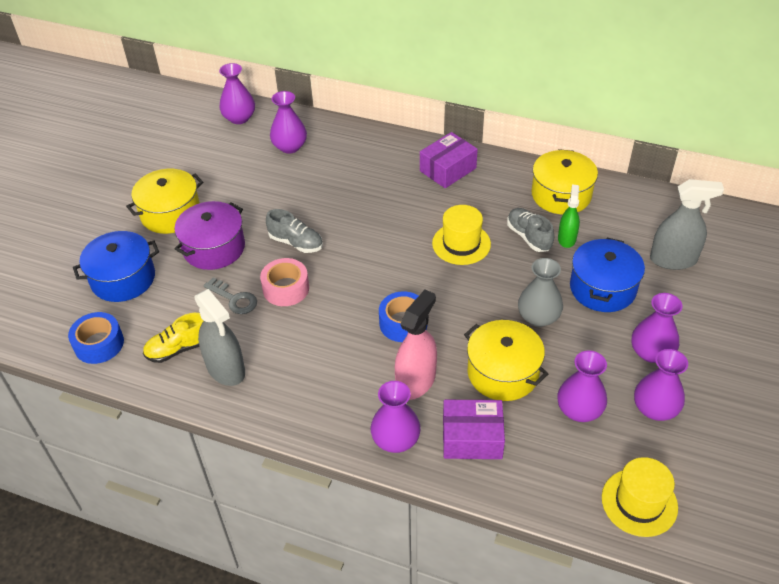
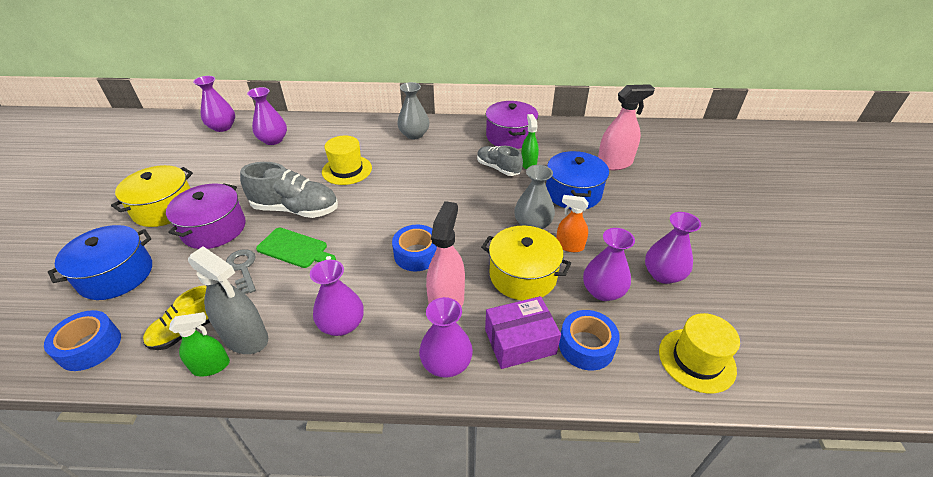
camera: 20 degrees left, 5 degrees down
grey key [203,277,257,314] -> grey key turned 135 degrees counterclockwise [226,249,256,294]
pink tape [260,258,309,306] -> green cutting board [256,228,336,268]
grey shoe [266,209,323,253] -> grey shoe [240,162,338,218], size x1.59
purple box [420,132,478,188] -> grey vase [397,82,429,139]
yellow hat [432,205,491,265] -> yellow hat moved to [322,136,372,185]
yellow pot [532,149,598,214] -> purple pot [486,101,538,149]
purple vase [631,293,683,363] -> purple vase moved to [310,260,364,336]
grey spray bottle [650,179,724,270] -> pink spray bottle [598,84,655,170]
none -> green spray bottle [169,312,230,377]
none -> orange spray bottle [556,195,589,252]
none -> blue tape [559,310,620,371]

